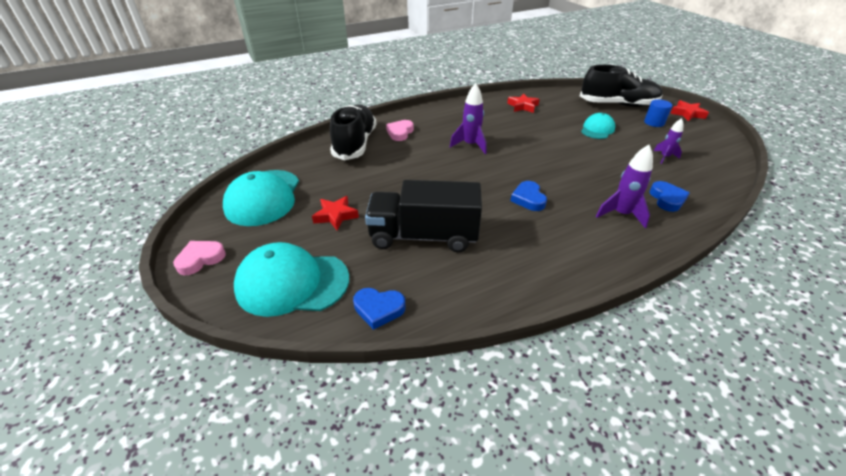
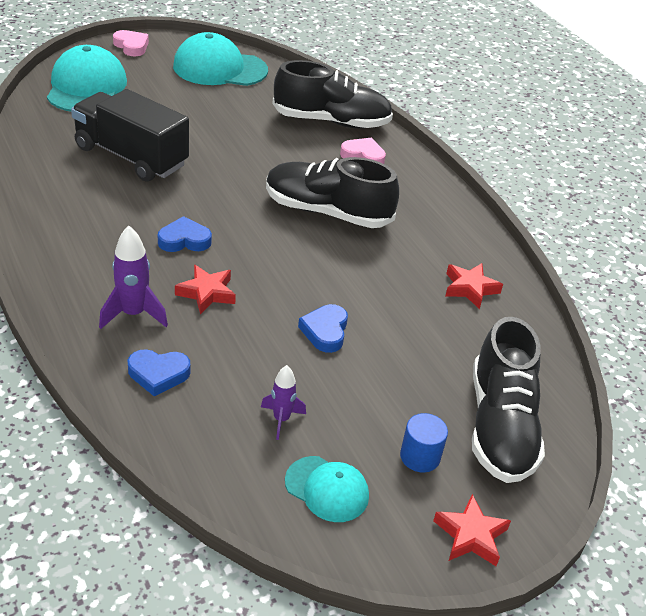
camera: 85 degrees right, 0 degrees up
red star [312,196,359,230] -> red star moved to [175,265,236,314]
blue heart [353,288,405,330] -> blue heart moved to [298,304,348,353]
black truck [365,180,482,252] -> black truck turned 60 degrees counterclockwise [71,89,189,182]
purple rocket [450,83,487,154] -> black shoe [266,157,399,228]
turquoise cap [581,113,615,139] -> turquoise cap moved to [285,456,369,522]

